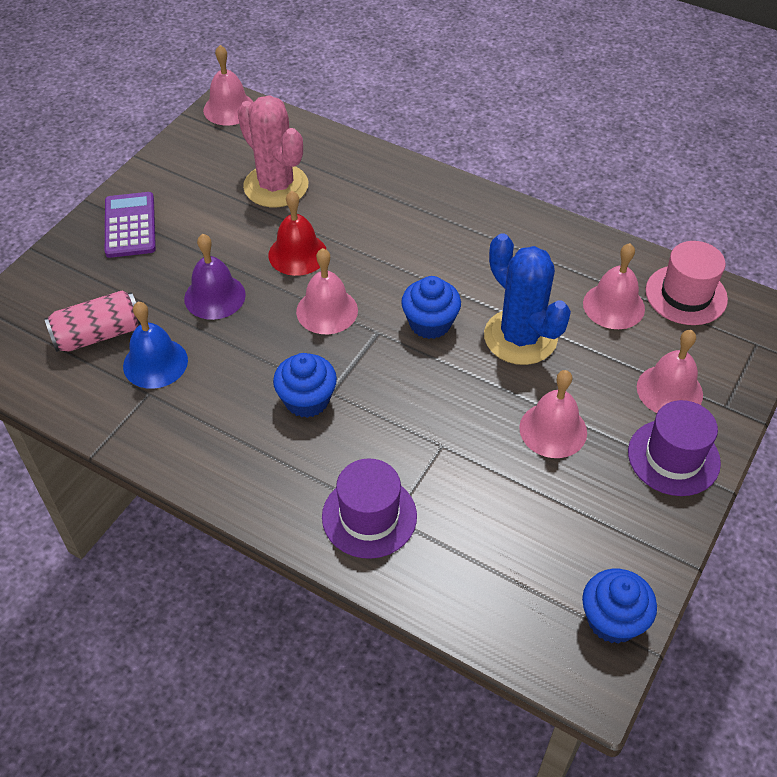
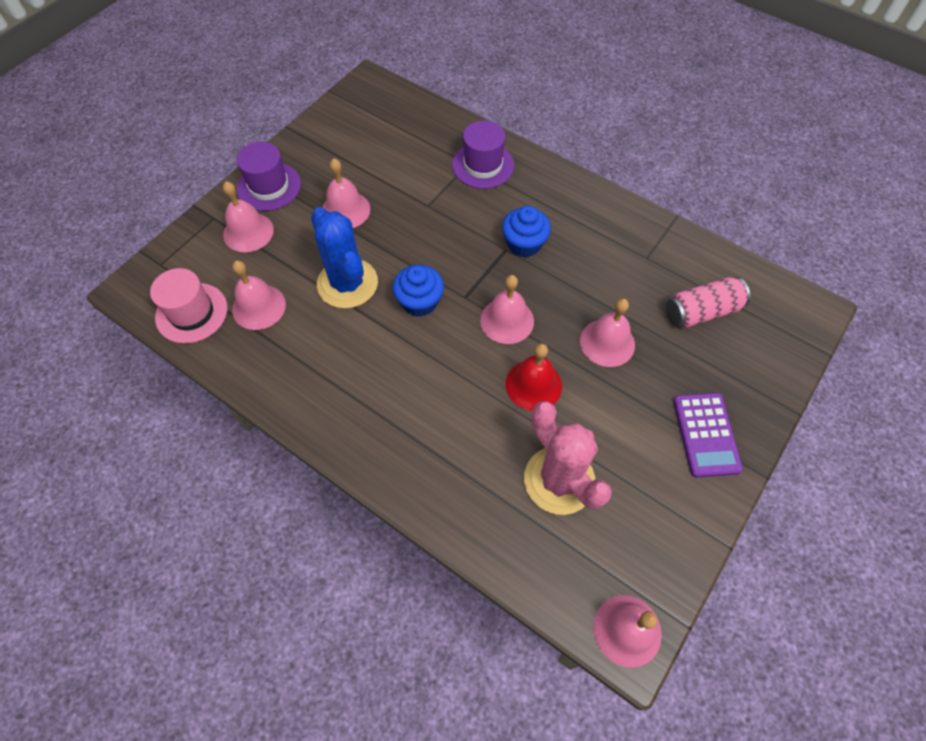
camera: 175 degrees left, 10 degrees up
blue bell [123,302,188,389] -> none
purple bell [184,234,246,320] -> pink bell [580,298,635,367]
blue cupcake [582,569,657,644] -> none

